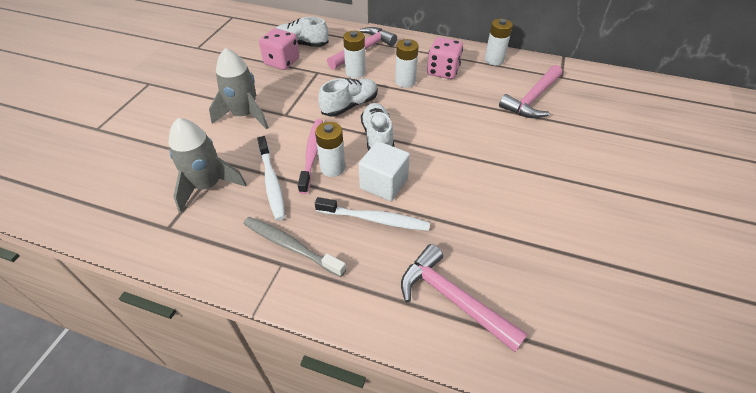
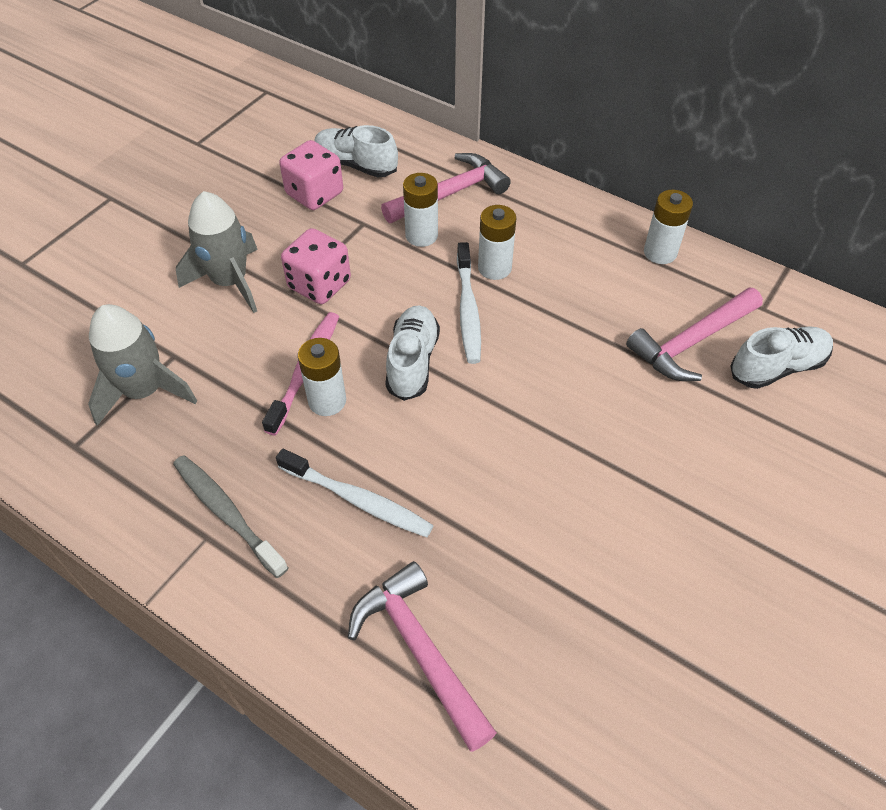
camera: 15 degrees right, 5 degrees up
white toothbrush [257,136,285,221] -> white toothbrush moved to [457,242,481,364]
white shoe [318,78,378,117] -> white shoe moved to [730,326,833,389]
white cube [359,141,410,201] -> none
pink dice [427,37,463,79] -> pink dice moved to [281,228,351,304]

